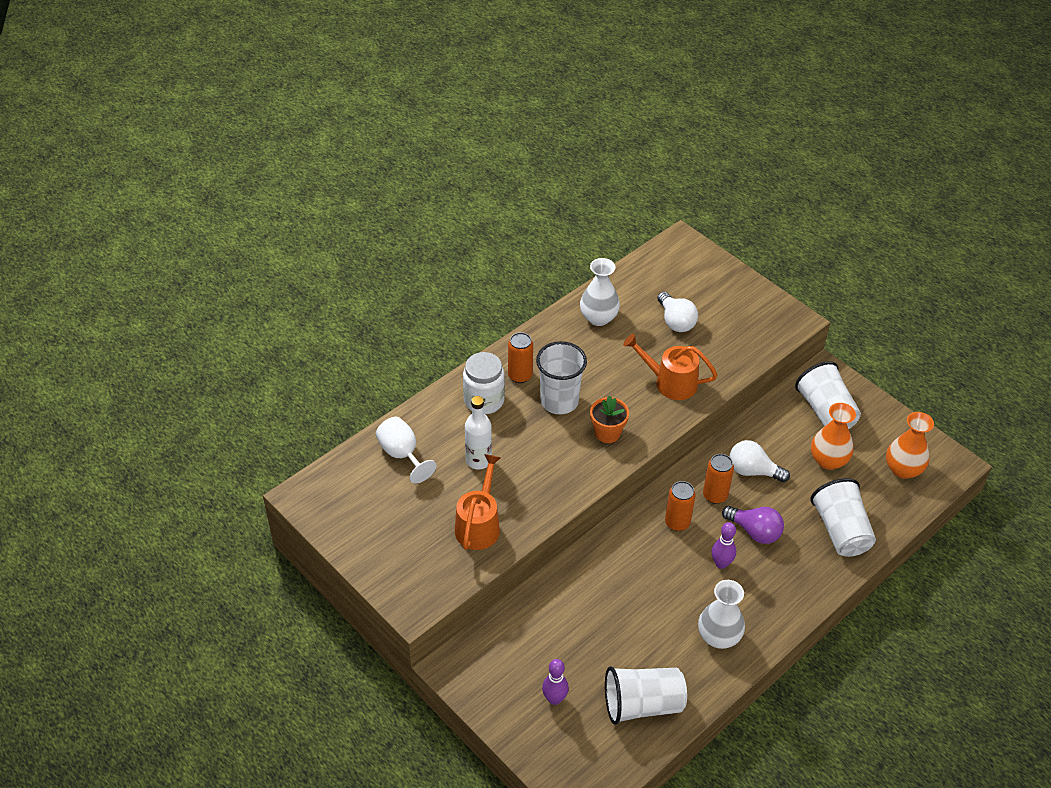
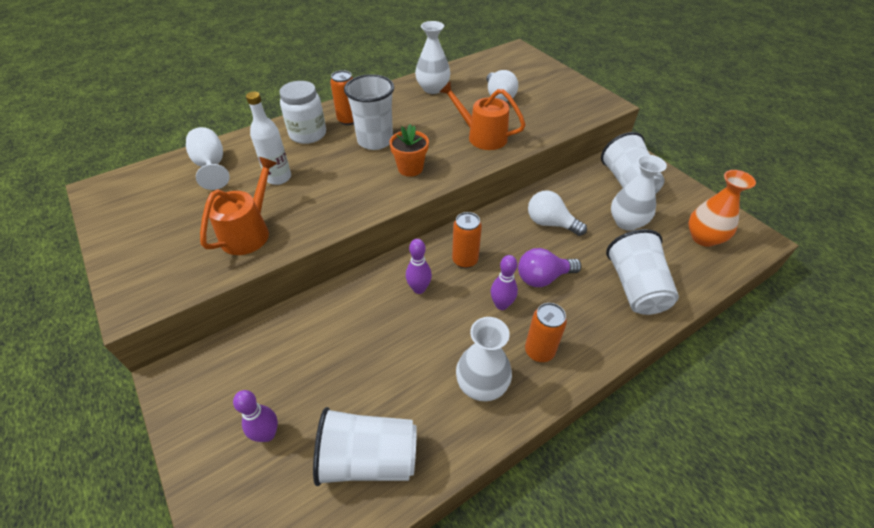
camera: 10 degrees right, 0 degrees up
orange can [703,454,734,504] -> orange can moved to [525,303,567,362]
purple light bulb [722,506,784,544] -> purple light bulb turned 120 degrees clockwise [518,248,581,287]
orange vase [811,403,856,470] -> white vase [611,155,667,231]
none -> purple bowling pin [406,239,432,294]

